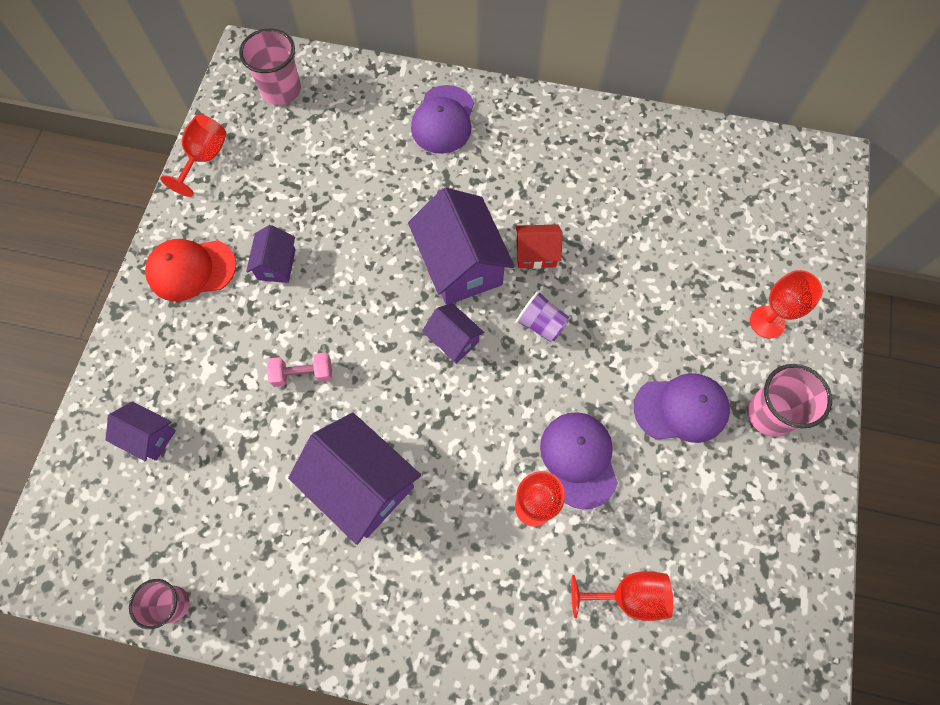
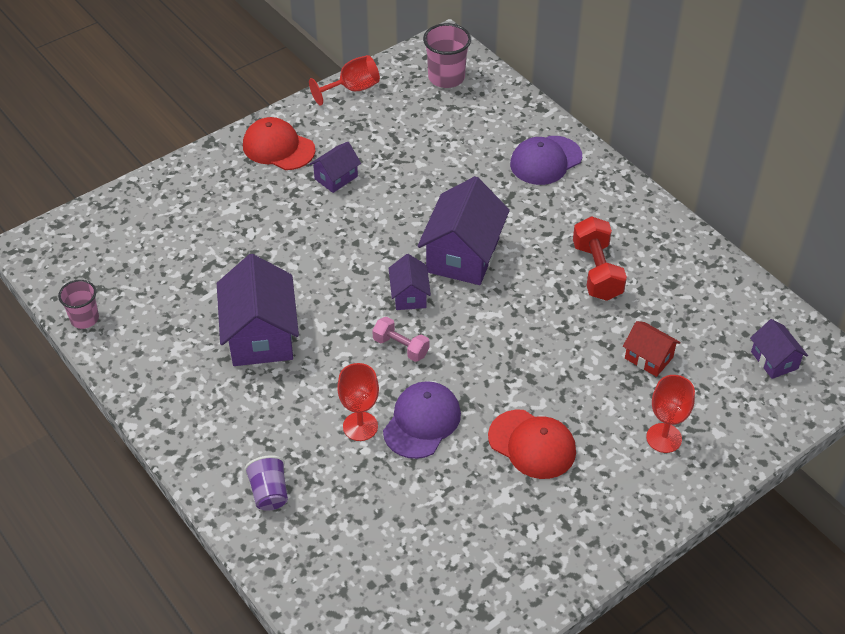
camera: 40 degrees right, 20 degrees down
purple house [106,401,176,461] -> purple house moved to [750,319,808,379]
pink dumbbell [267,353,332,387] -> pink dumbbell moved to [372,317,429,362]
red house [515,225,563,269] -> red house moved to [623,321,681,377]
purple cup [516,290,569,342] -> purple cup moved to [244,455,288,511]
red goblet [571,571,673,621] -> none
purple cap [634,373,730,443] -> red cap [488,410,576,479]
pink cup [747,364,832,437] -> none
none -> red dumbbell [573,216,627,301]

